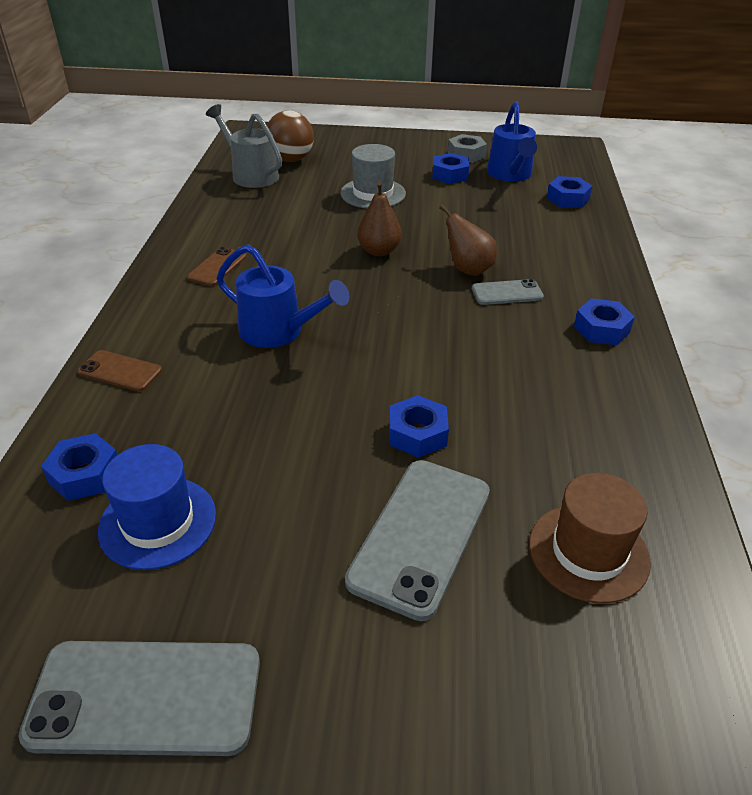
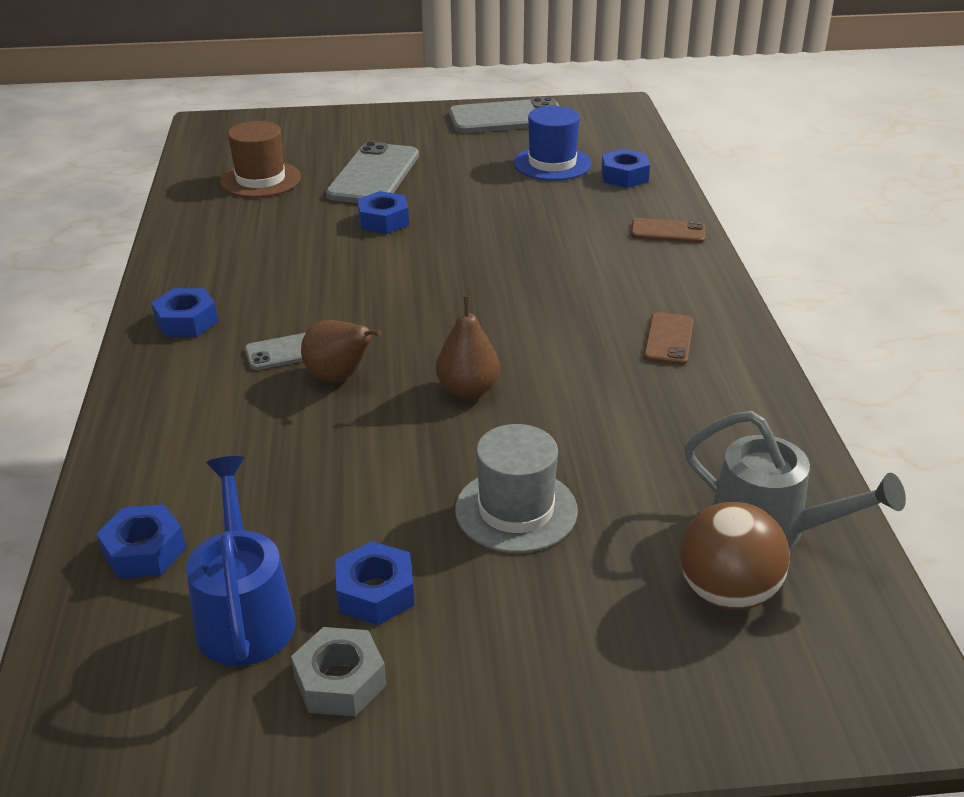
camera: 170 degrees right, 5 degrees down
blue watering can [217,244,349,348] -> none

